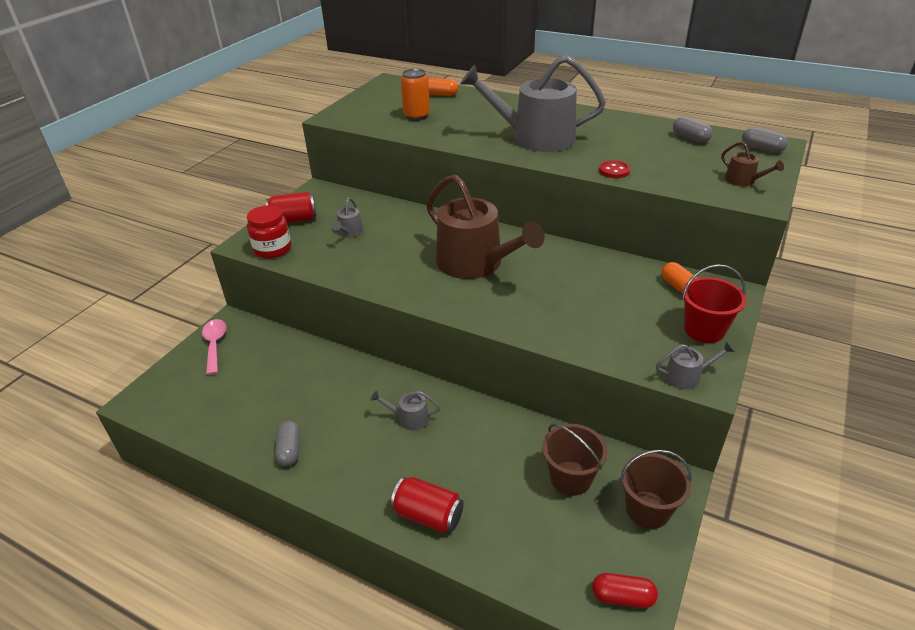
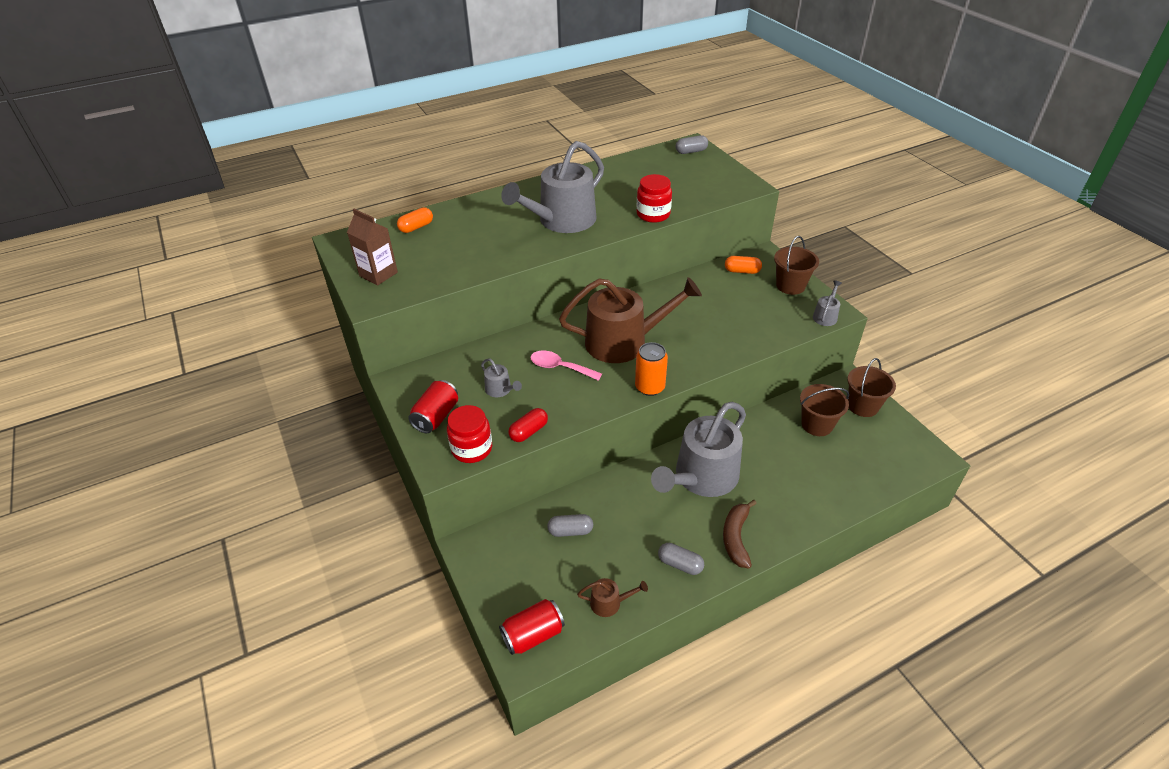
camera: 55 degrees left, 5 degrees up
pink spoon [202,319,227,375] -> pink spoon moved to [530,351,602,381]
grey watering can [371,391,441,430] -> grey watering can [651,402,746,497], size x2.43
red can [391,477,464,533] -> red can moved to [499,599,565,655]
orange can [401,69,430,120] -> orange can moved to [635,342,668,396]
red capsule [592,573,658,608] -> red capsule moved to [508,408,548,442]
red button [599,160,630,178] -> red jar [637,174,672,223]
grey capsule [673,117,713,143] -> grey capsule moved to [547,514,593,537]
red bucket [682,264,746,343] -> brown bucket [774,236,819,295]
brown watering can [721,141,784,186] -> brown watering can moved to [577,578,648,617]
none -> brown carton [347,209,398,285]
none -> brown banana [723,500,757,568]

